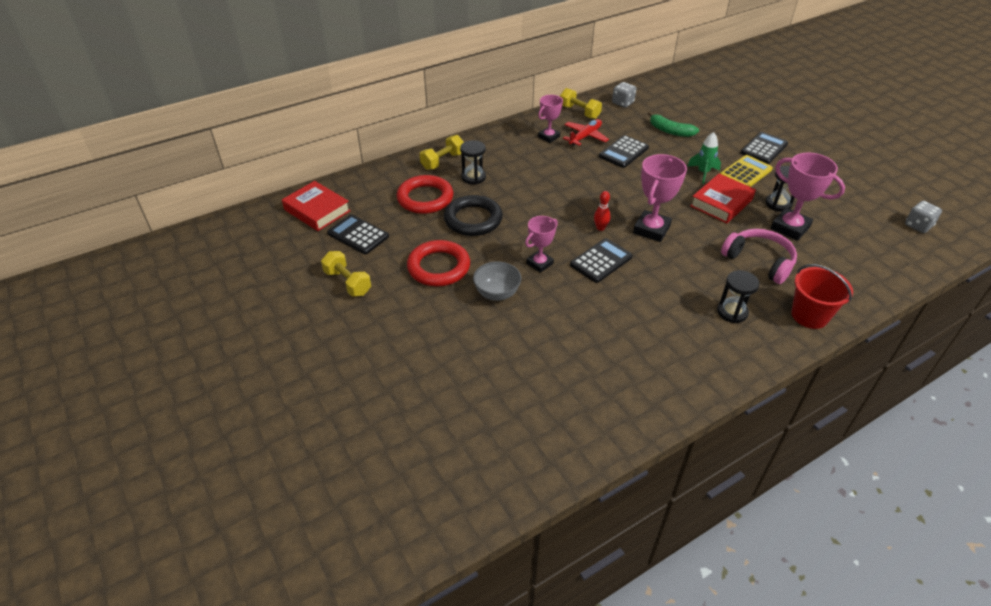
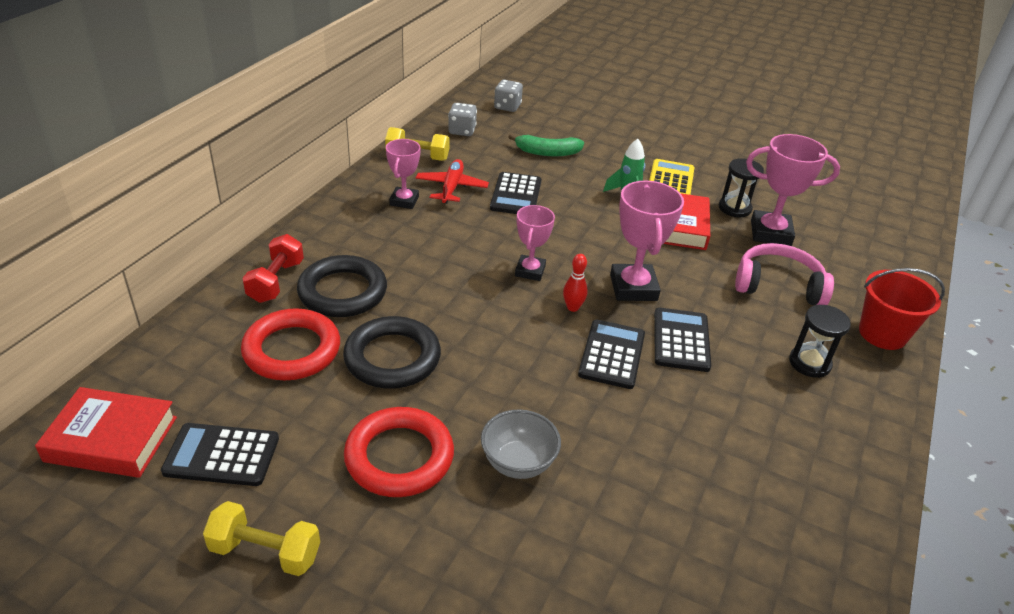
camera: 35 degrees left, 5 degrees down
yellow dumbbell [420,135,464,170] -> red dumbbell [242,234,304,303]
black hourglass [460,140,486,185] -> black ring [297,255,387,317]
pink trophy [525,216,558,273] -> pink trophy moved to [515,205,555,281]
black calculator [741,132,788,164] -> black calculator moved to [654,308,711,372]
grey dice [905,201,942,233] -> grey dice moved to [494,80,523,112]

